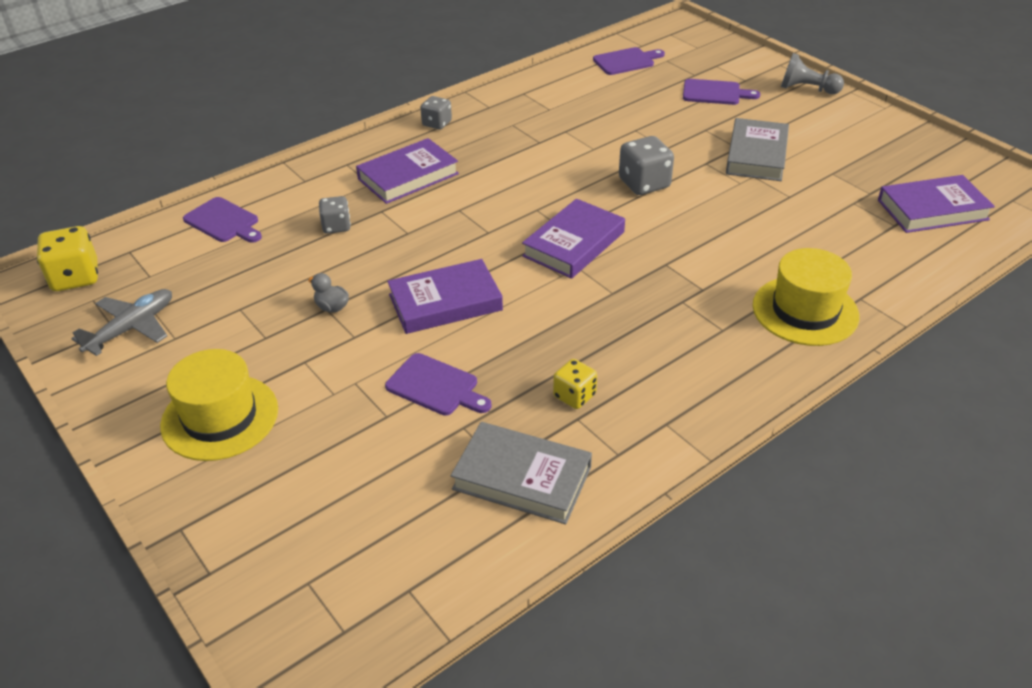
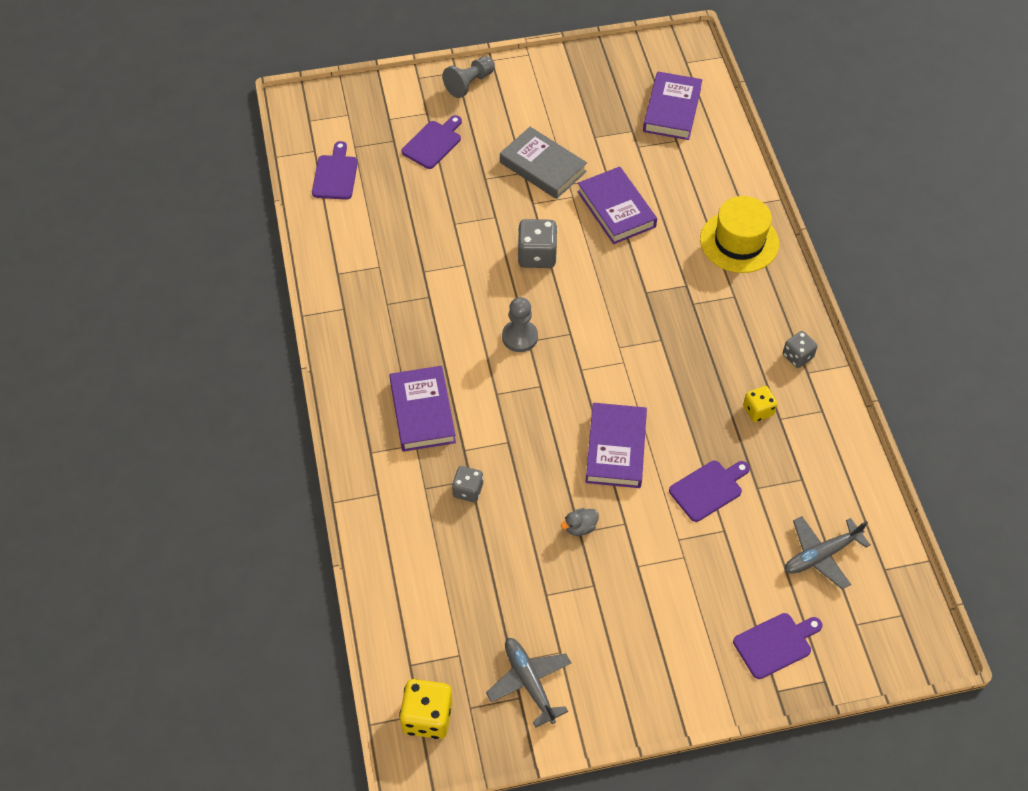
camera: 65 degrees left, 15 degrees up
yellow hat [160,349,278,461] -> none
purple cutting board [183,197,262,243] -> purple cutting board moved to [733,613,822,679]
grey dice [420,96,452,130] -> grey dice moved to [783,331,818,368]
grey book [451,422,592,524] -> none
purple book [522,199,625,279] -> purple book moved to [577,167,657,244]
none -> grey pawn [502,297,538,352]
none -> grey plane [785,516,870,589]

